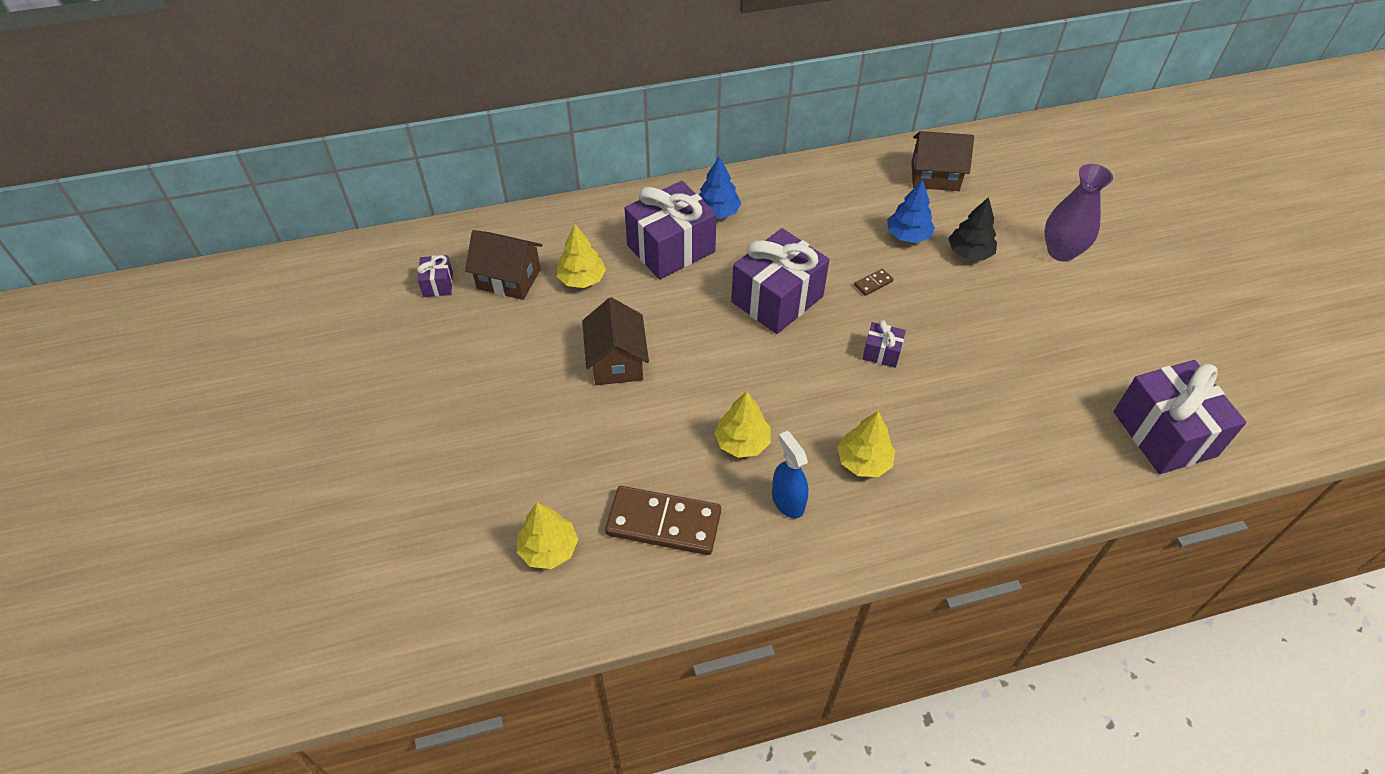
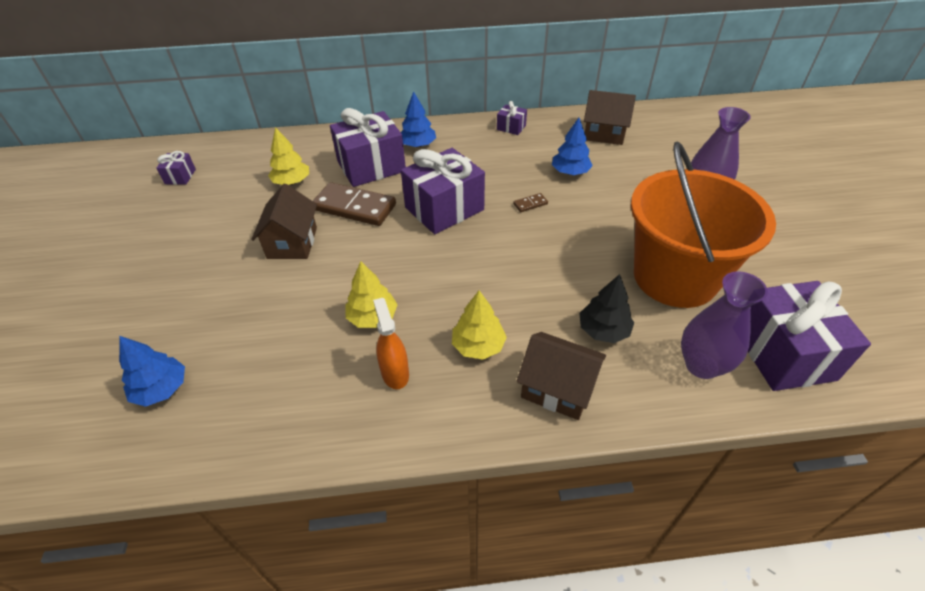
camera: 10 degrees right, 5 degrees down
brown house [465,230,542,300] -> brown house moved to [517,332,606,420]
yellow tree [517,503,578,569] -> blue tree [119,336,185,407]
brown domino [605,486,721,555] -> brown domino moved to [313,182,396,226]
blue spray bottle [772,431,808,518] -> orange spray bottle [373,298,409,389]
purple gift [862,320,906,368] -> purple gift moved to [497,101,527,135]
black tree [948,197,997,260] -> black tree moved to [580,274,634,343]
none -> orange bucket [631,141,776,308]
none -> purple vase [681,271,768,379]

